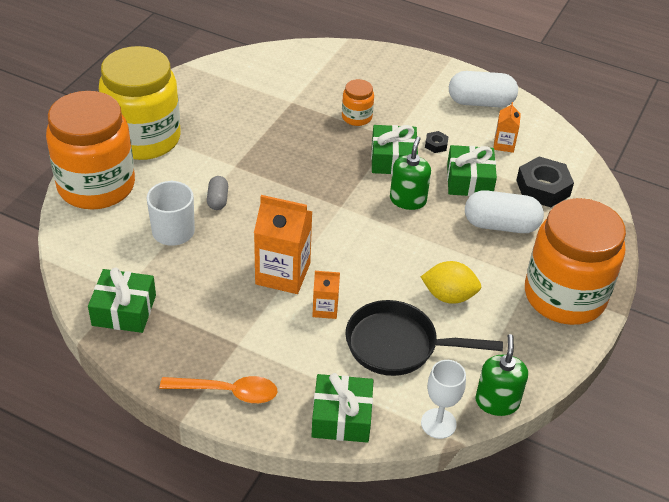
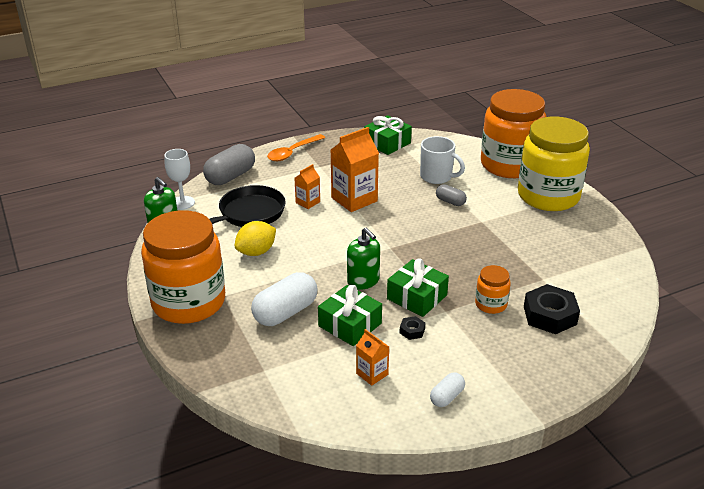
camera: 130 degrees right, 10 degrees down
green gift [312,373,374,443] -> grey capsule [203,144,255,185]
white capsule [449,71,518,107] -> white capsule [430,372,465,407], size x0.53
black nut [516,157,574,207] -> black nut moved to [524,284,580,334]

